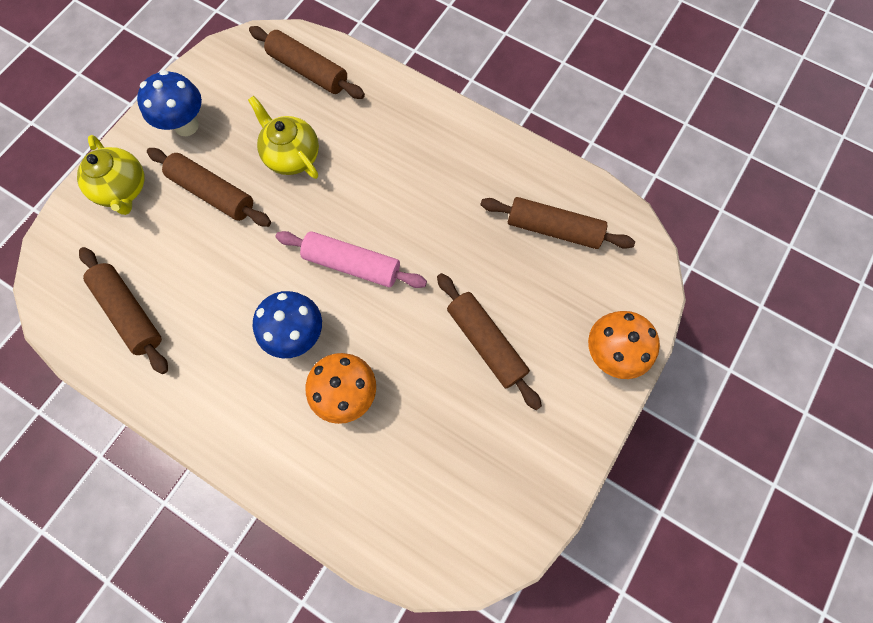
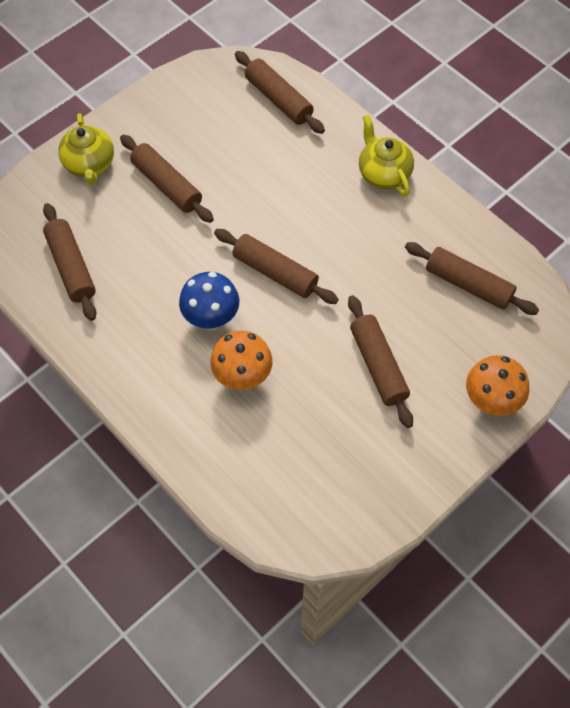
camera: 15 degrees right, 10 degrees down
blue mushroom [137,70,202,136] -> none
yellow teapot [248,96,319,179] -> yellow teapot moved to [359,115,414,196]
pink rolling pin [275,231,427,288] -> brown rolling pin [214,229,339,304]

